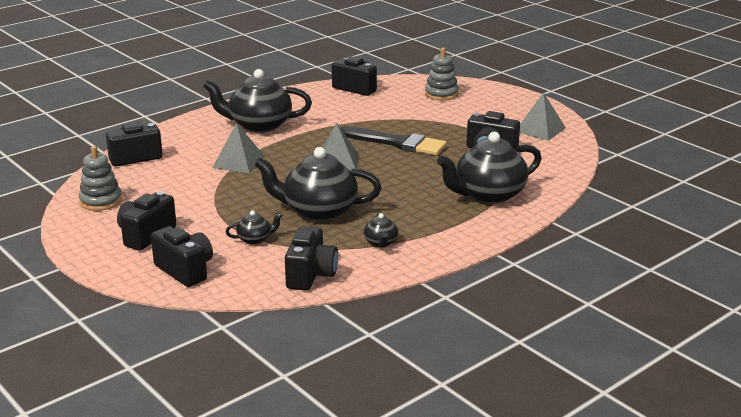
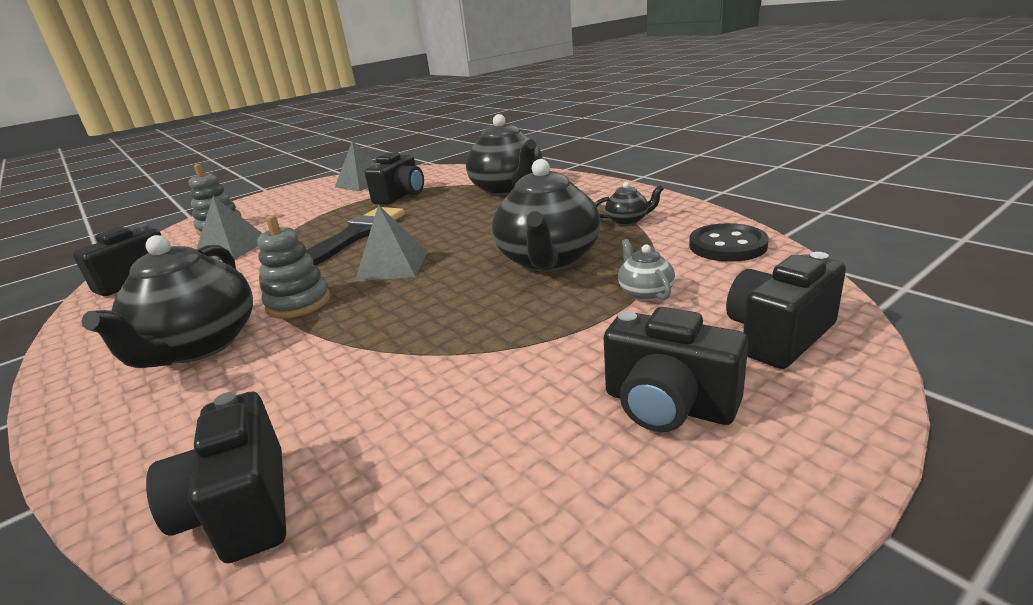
camera: 85 degrees left, 0 degrees up
grey stacking toy [79,146,122,211] -> grey stacking toy moved to [257,215,331,318]
grey pyramid [212,123,265,173] -> grey pyramid moved to [196,196,262,260]
black teapot [225,211,283,245] -> grey teapot [618,239,675,301]
black camera [285,227,338,291] -> black button [689,223,769,262]

